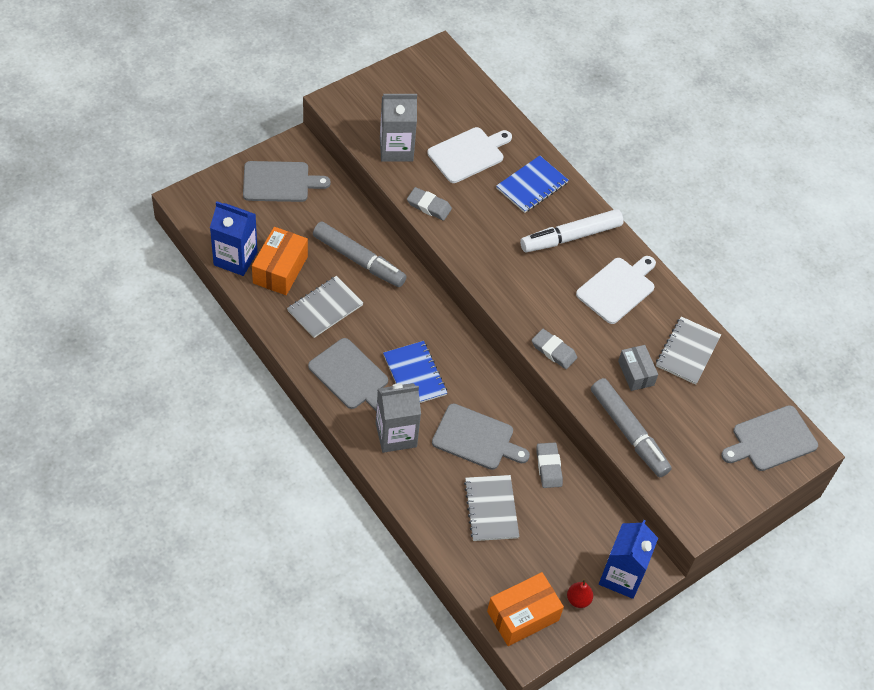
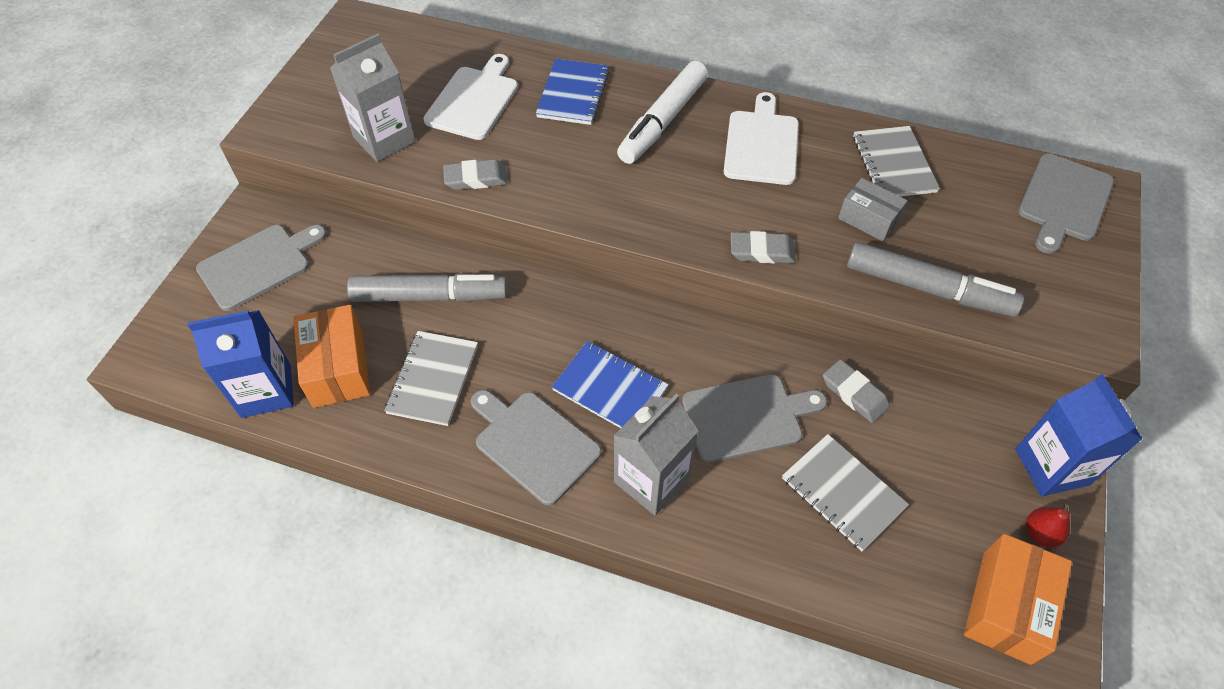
camera: 30 degrees left, 0 degrees up
grey cutting board [308,338,388,411] -> grey cutting board turned 150 degrees counterclockwise [471,390,601,506]

